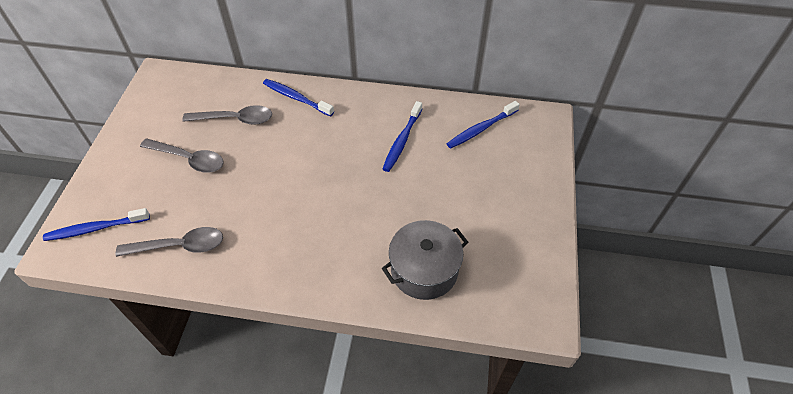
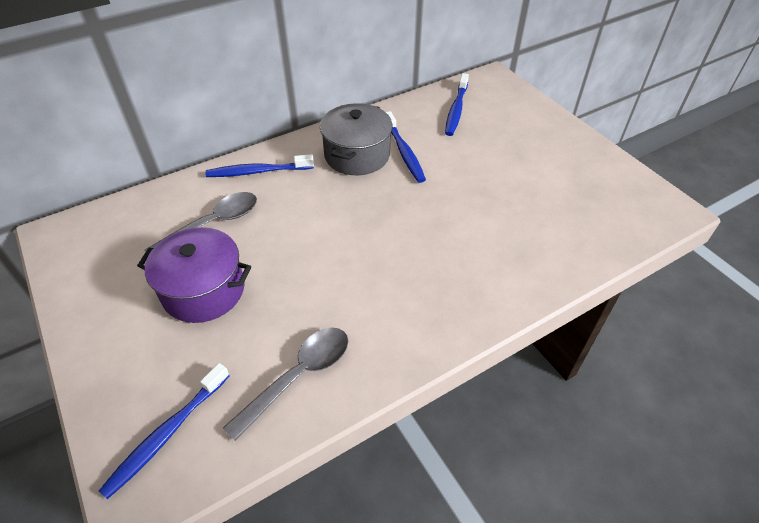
camera: 40 degrees left, 5 degrees down
grey spoon [140,139,224,173] -> purple pot [137,227,251,323]
grey pot [382,220,468,300] -> grey pot moved to [320,103,392,175]

